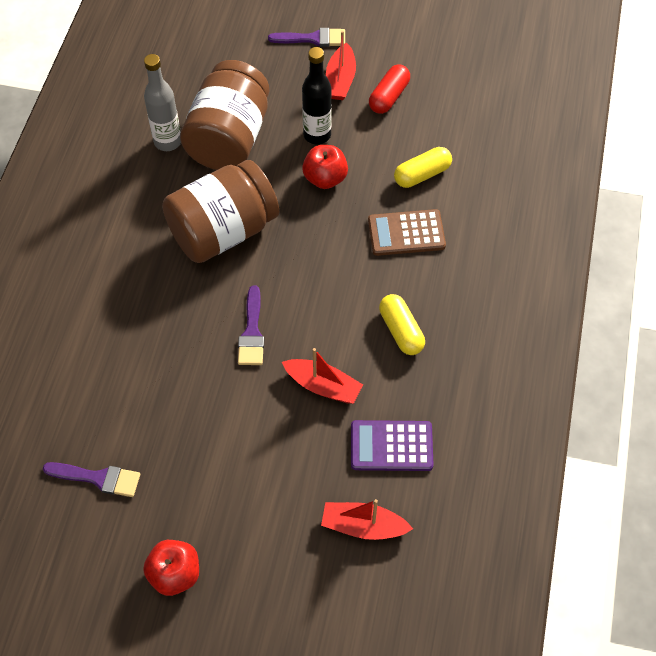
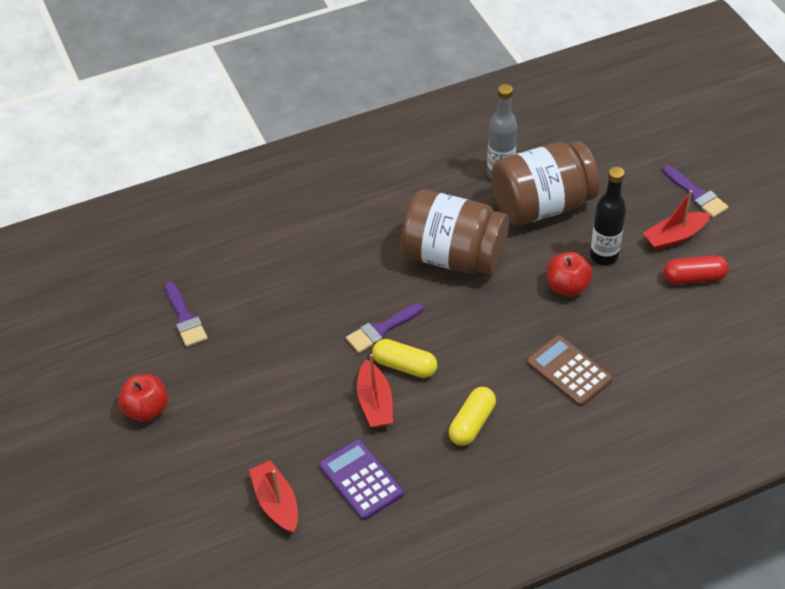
camera: 55 degrees right, 10 degrees down
yellow capsule [394,147,452,188] -> yellow capsule moved to [372,339,437,378]

